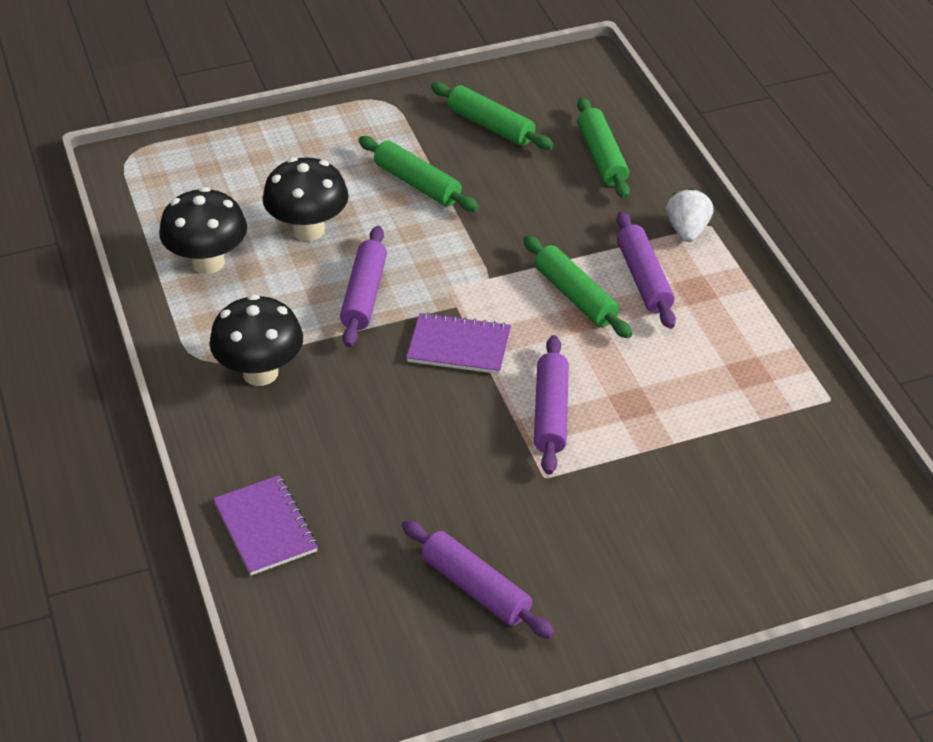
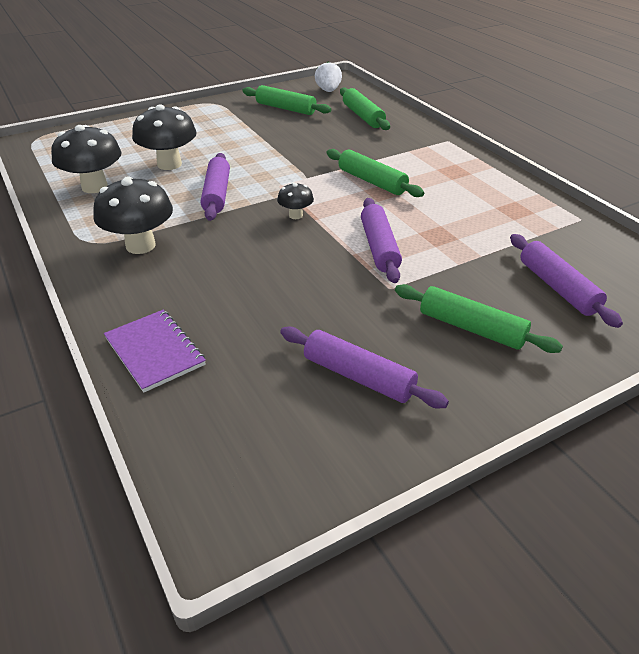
camera: 10 degrees left, 5 degrees down
green rolling pin [358,136,479,212] -> green rolling pin moved to [395,284,563,353]
purple notebook [406,312,511,374] -> black mushroom [277,182,314,219]
purple rolling pin [617,211,676,329] -> purple rolling pin moved to [510,234,623,328]
white strawberry [666,188,713,242] -> white strawberry moved to [315,61,342,92]

